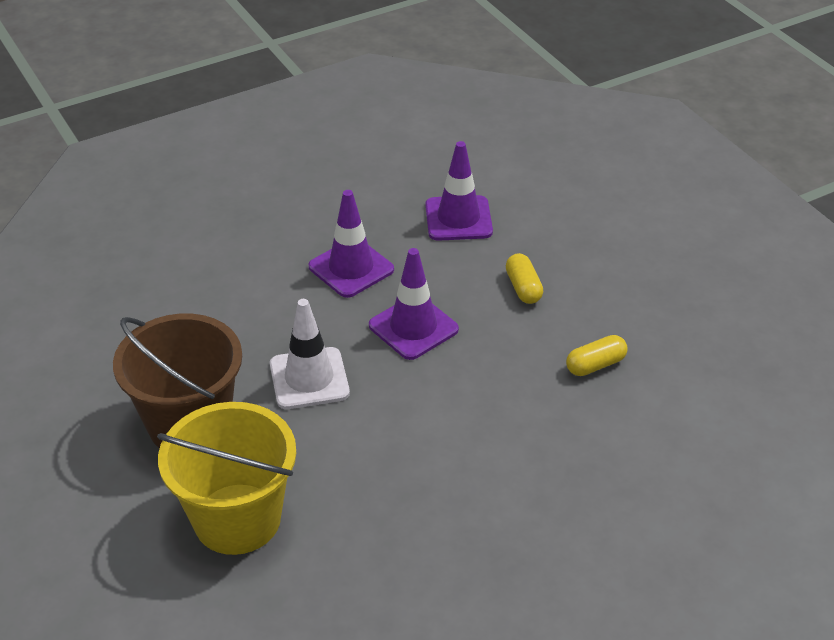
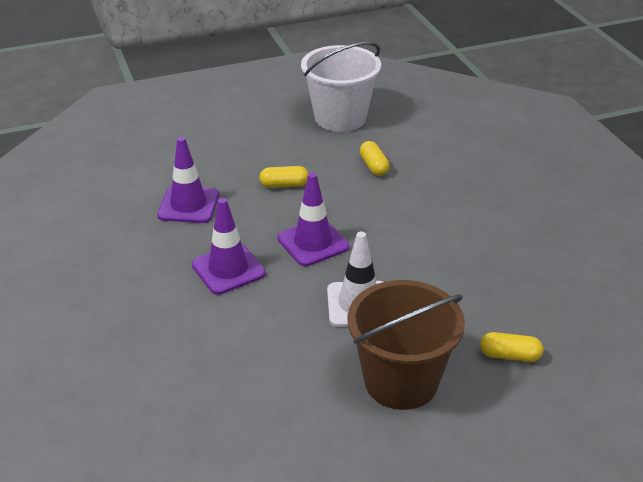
camera: 80 degrees left, 5 degrees down
yellow bucket [157,402,296,555] -> yellow capsule [480,332,544,362]
none -> white bucket [301,42,381,132]

